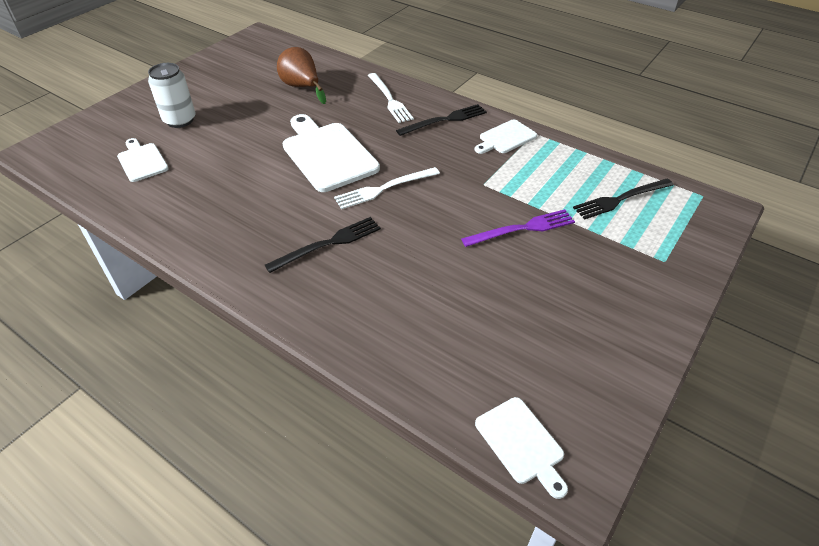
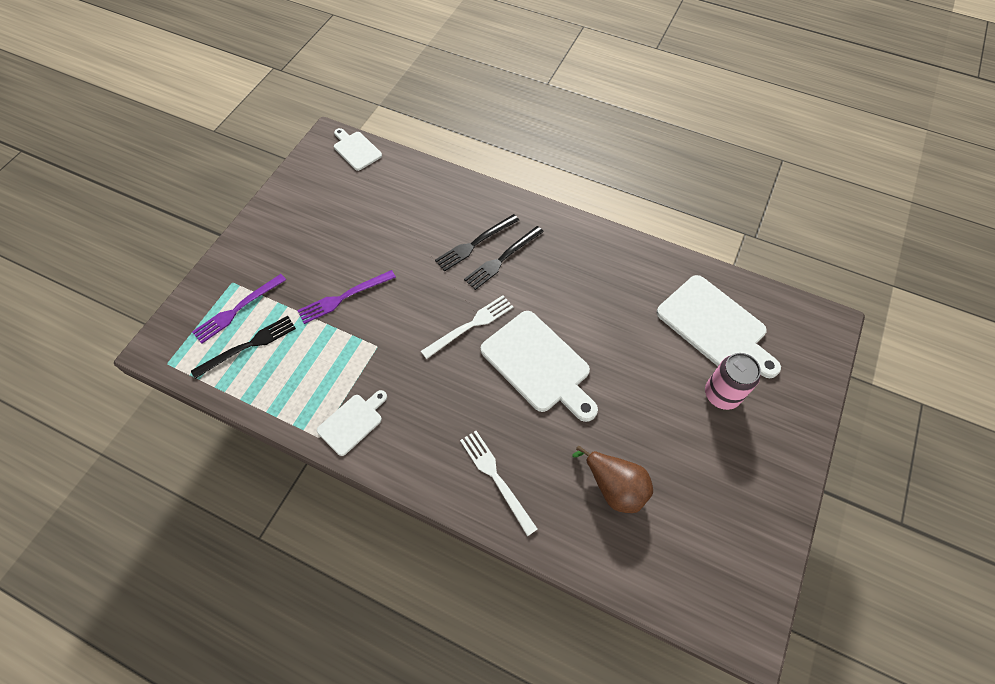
camera: 170 degrees right, 15 degrees up
white cutting board [117,138,169,182] -> white cutting board [657,275,781,378], size x1.82
white can [148,63,196,128] -> pink can [705,353,761,410]
black fork [396,104,487,136] -> black fork moved to [435,214,519,271]
none -> purple fork [192,274,286,344]

